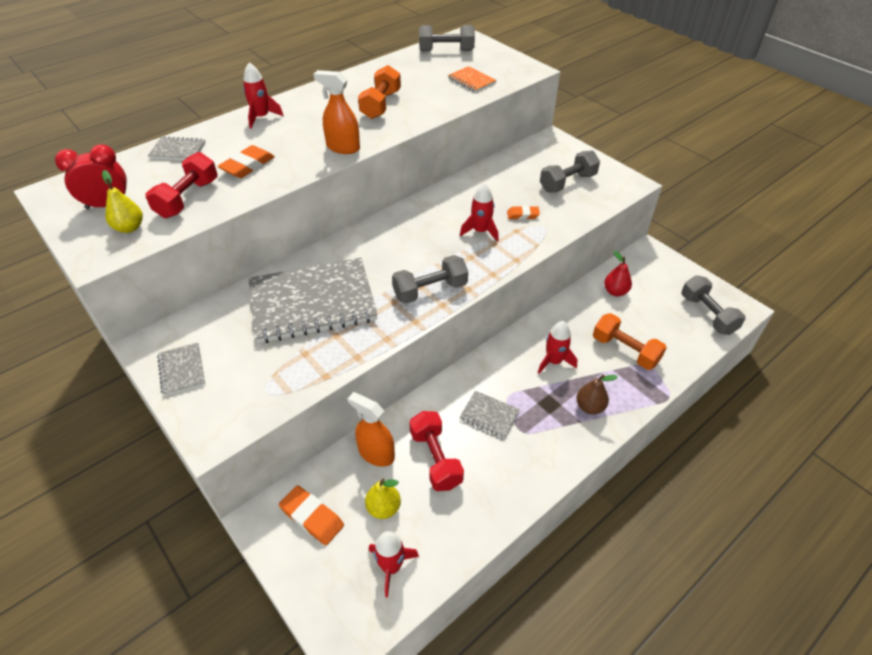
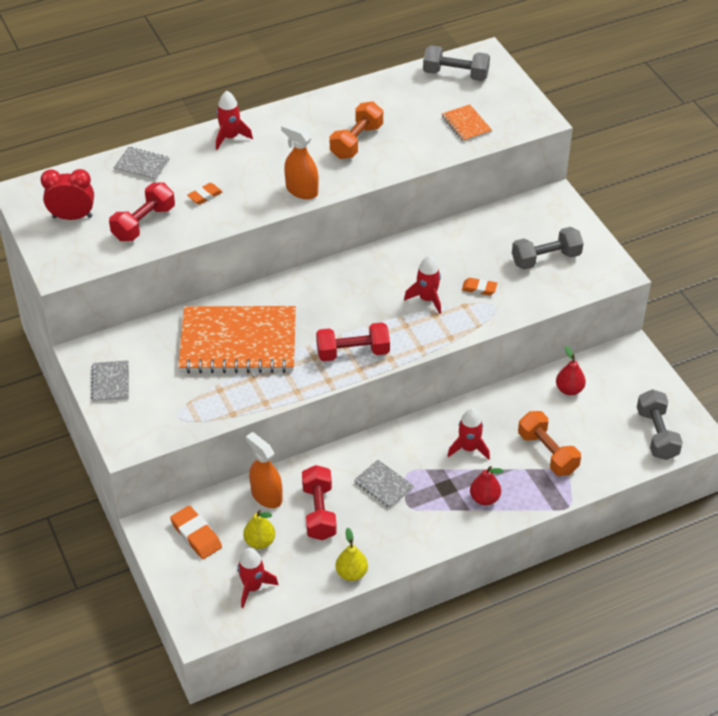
camera: 15 degrees right, 0 degrees up
yellow pear [102,170,143,233] -> yellow pear moved to [336,528,368,581]
orange eraser [218,145,275,178] -> orange eraser [187,183,222,205], size x0.63
grey notebook [248,258,378,343] -> orange notebook [178,306,296,373]
grey dumbbell [392,255,468,304] -> red dumbbell [316,322,390,361]
brown pear [577,374,618,414] -> red pear [470,466,503,505]

